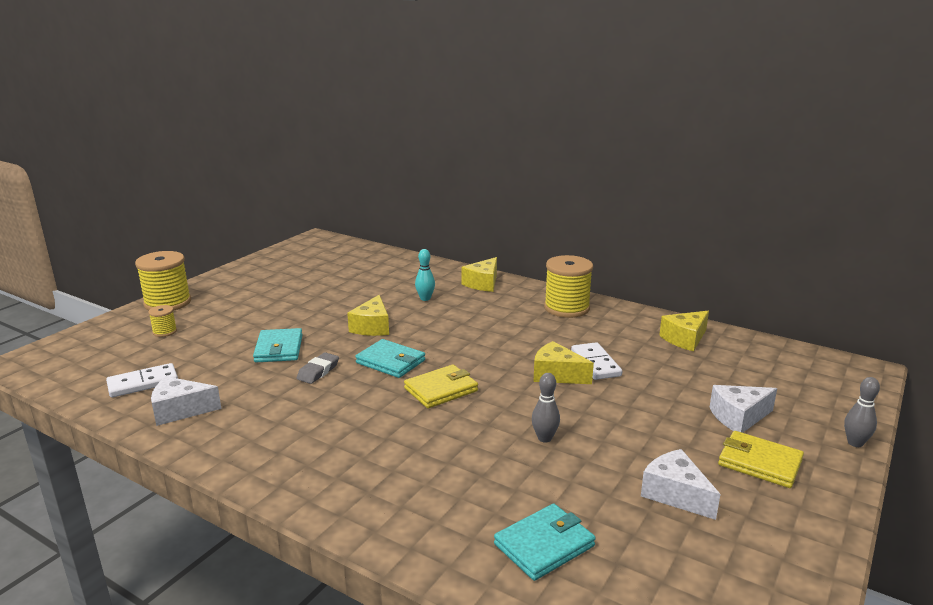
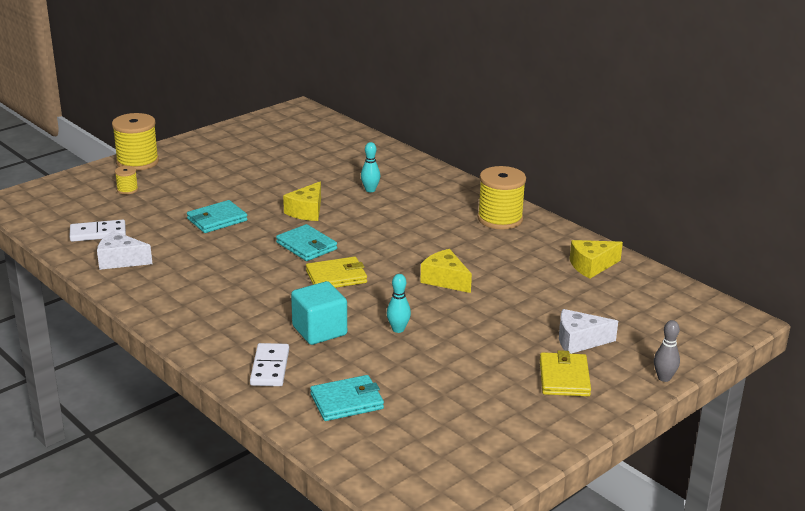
camera: 15 degrees right, 5 degrees up
turquoise wallet [253,328,303,362] -> turquoise wallet turned 45 degrees clockwise [187,200,248,233]
grey eraser [296,352,339,384] -> none
yellow cheese [461,257,497,292] -> none
grey bowling pin [532,373,560,443] -> turquoise bowling pin [387,274,411,333]
white domino [571,342,622,380] -> white domino moved to [250,343,289,386]
white cheese [641,449,720,520] -> none
yellow wallet [718,431,804,488] -> yellow wallet turned 45 degrees clockwise [540,350,591,396]
none -> turquoise cube [291,281,347,345]

